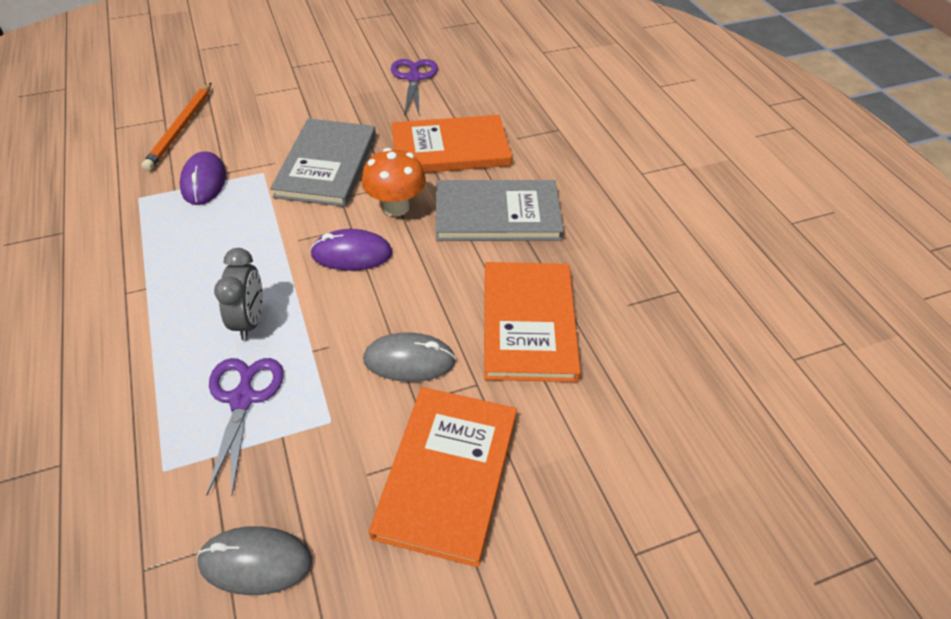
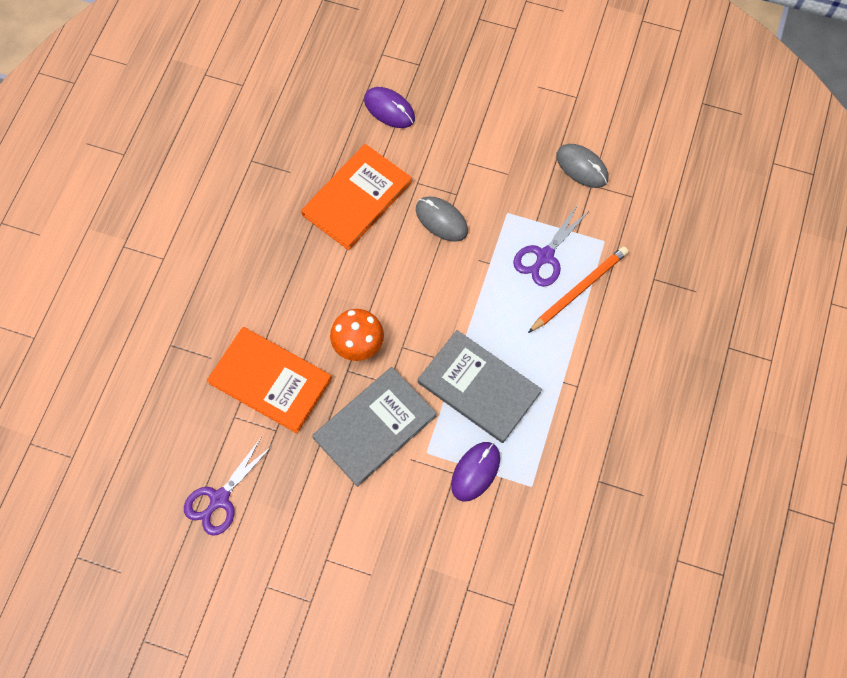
camera: 140 degrees left, 20 degrees up
orange pencil [141,83,211,171] -> orange pencil moved to [528,246,628,333]
grey clock [214,248,263,340] -> none
purple mouse [310,229,393,271] -> purple mouse moved to [364,87,415,128]
orange book [369,387,517,567] -> none
grey book [436,180,564,241] -> grey book moved to [418,330,542,443]

